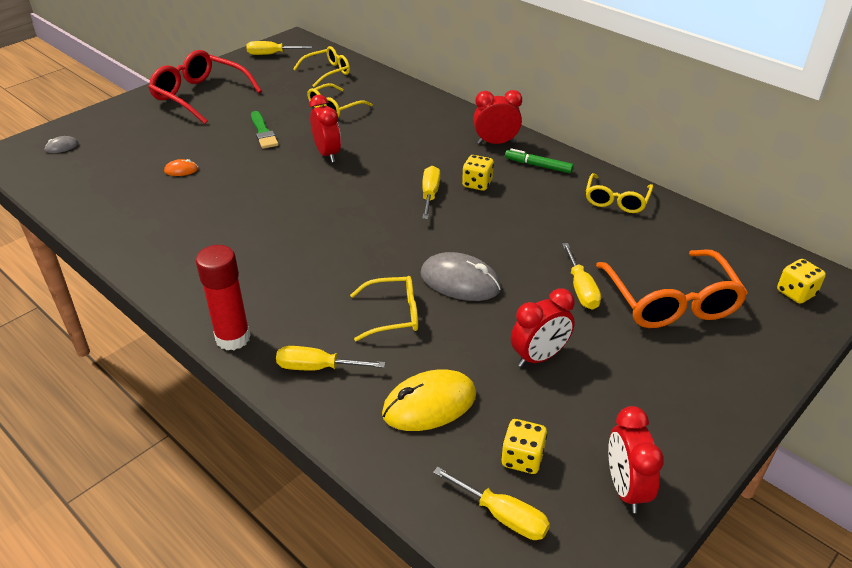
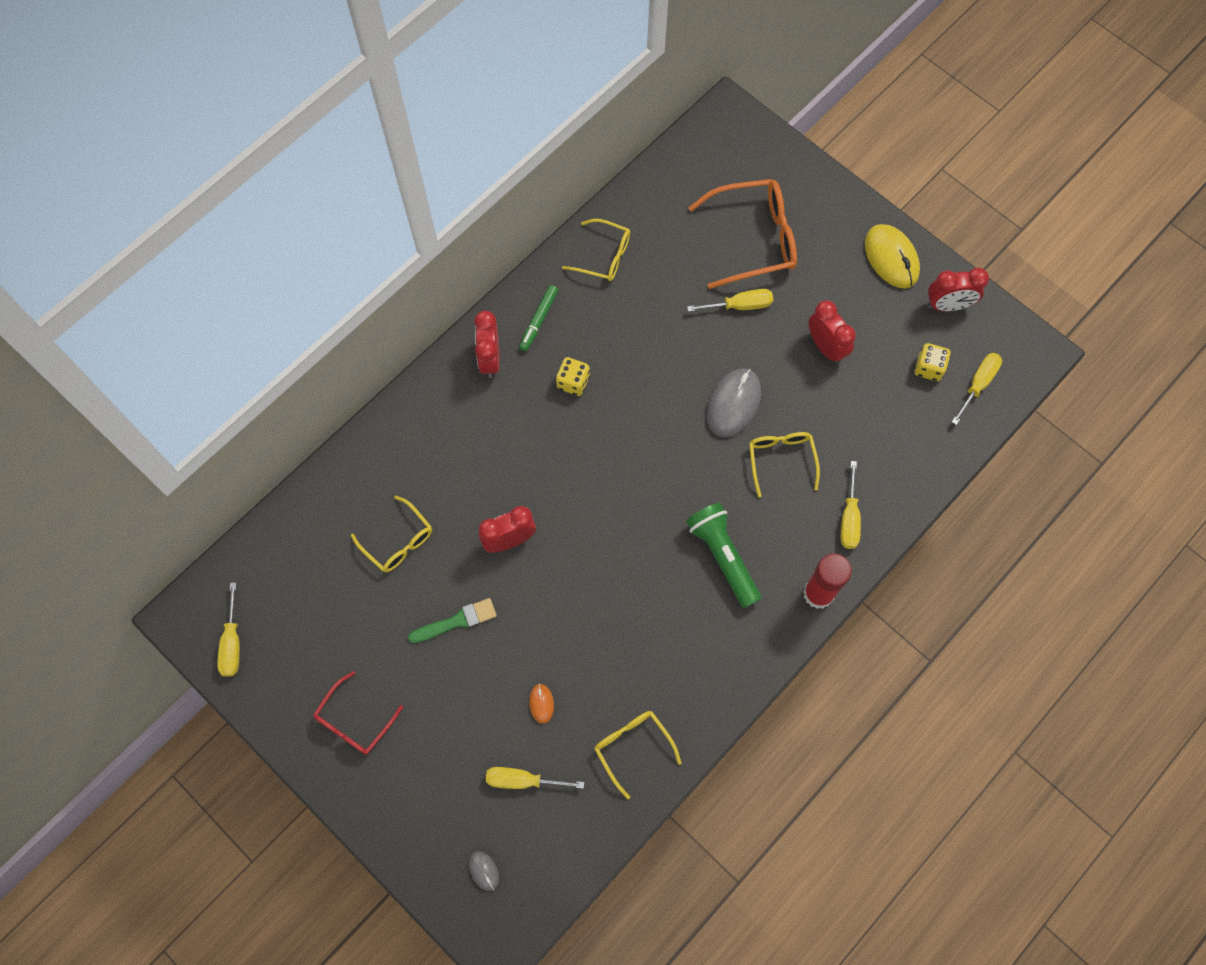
camera: 90 degrees left, 30 degrees up
red glasses [148,50,262,124] -> red glasses [313,671,403,755], size x0.60
yellow glasses [293,46,350,87] -> yellow glasses moved to [594,711,682,799]
yellow mouse [382,369,476,431] -> yellow mouse moved to [865,224,920,289]
yellow screwdriver [422,166,440,219] -> yellow screwdriver moved to [486,767,584,789]
yellow dice [777,259,826,304] -> none
none -> green flashlight [686,503,761,608]

